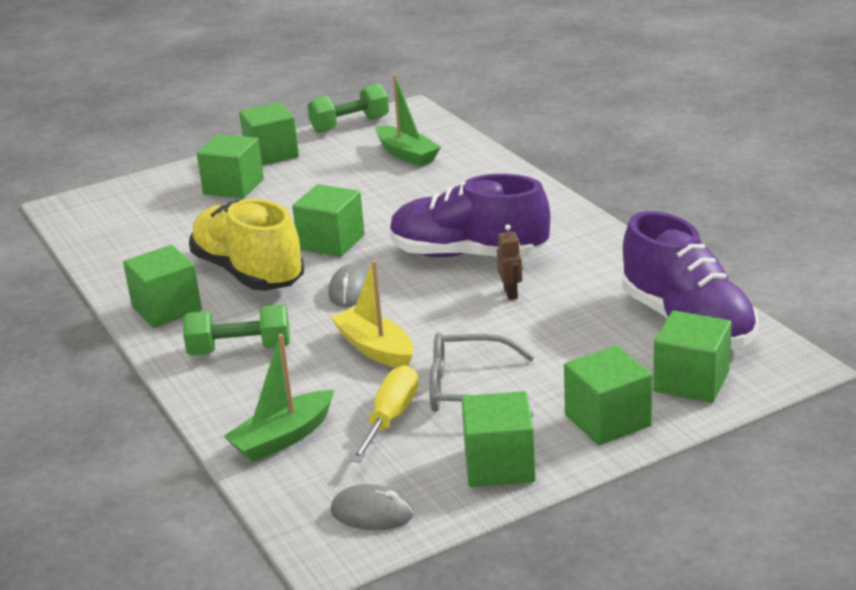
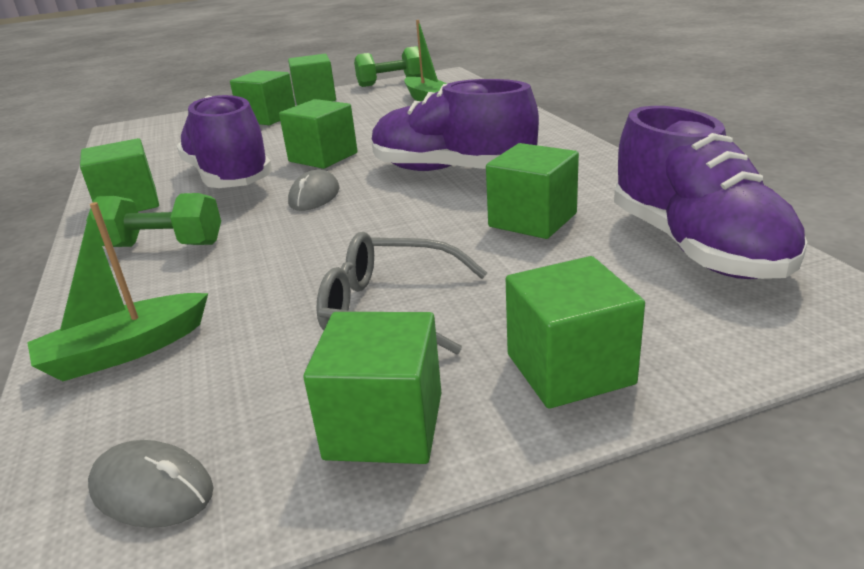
camera: 10 degrees right, 0 degrees up
yellow shoe [189,199,304,291] -> purple shoe [177,95,273,188]
yellow boat [330,260,413,368] -> none
yellow screwdriver [350,365,418,463] -> none
brown robot [497,224,522,300] -> none
green cube [653,311,732,403] -> green cube moved to [486,143,579,239]

